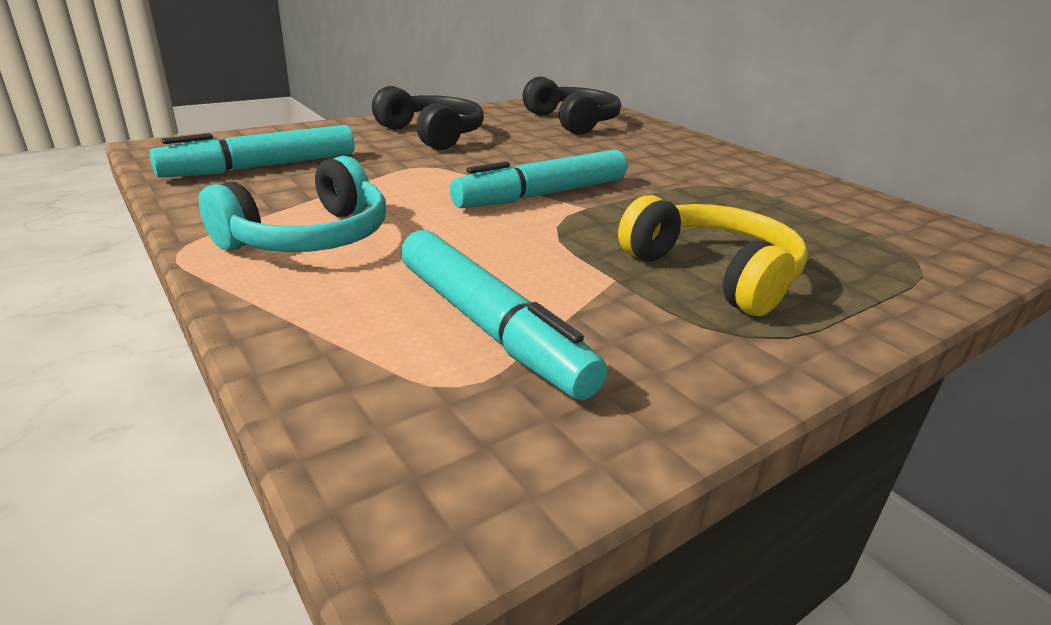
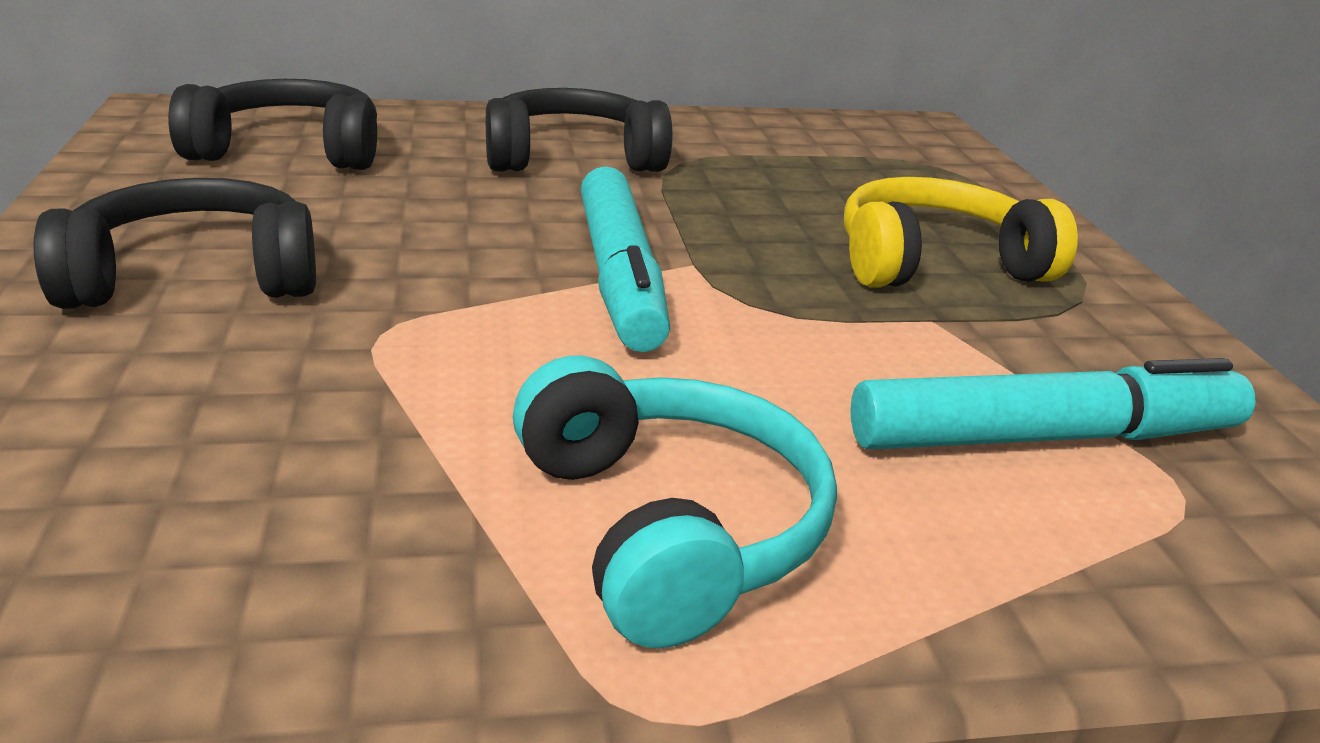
camera: 65 degrees left, 0 degrees up
turquoise marker [149,125,354,178] -> none
none -> black headphones [486,88,672,172]

